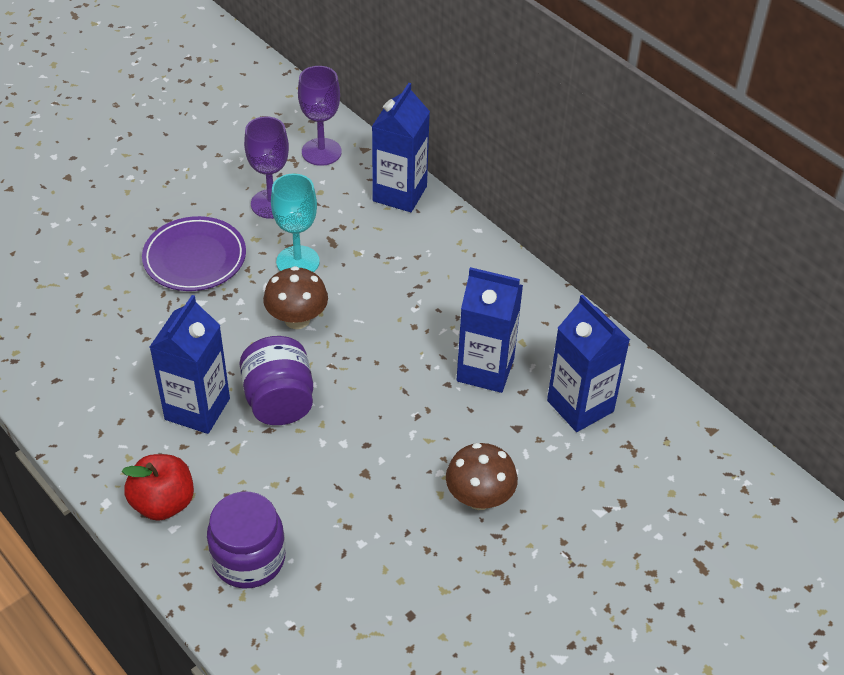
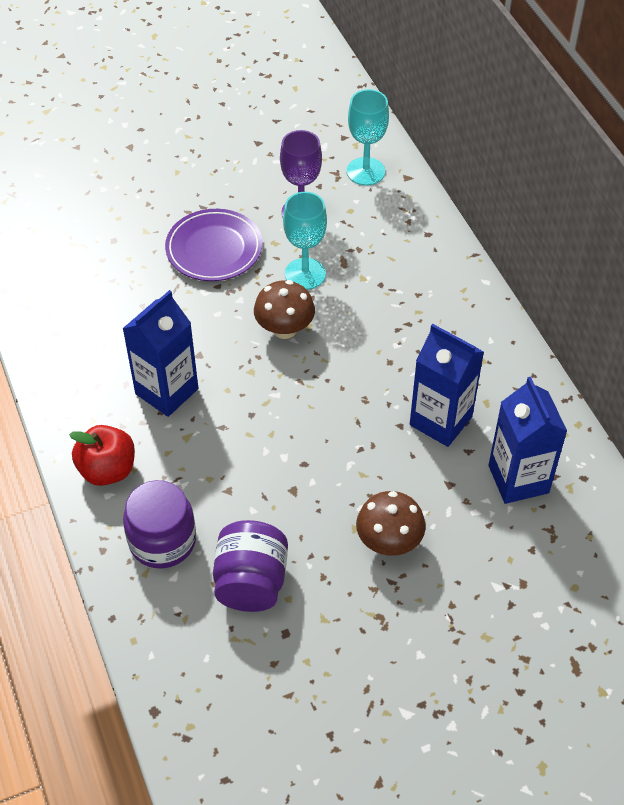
camera: 20 degrees right, 5 degrees up
purple jar [240,336,313,425] -> purple jar moved to [213,520,288,612]
purple goblet [298,66,342,166] -> turquoise goblet [347,89,389,186]
blue carton [372,83,430,212] -> none

